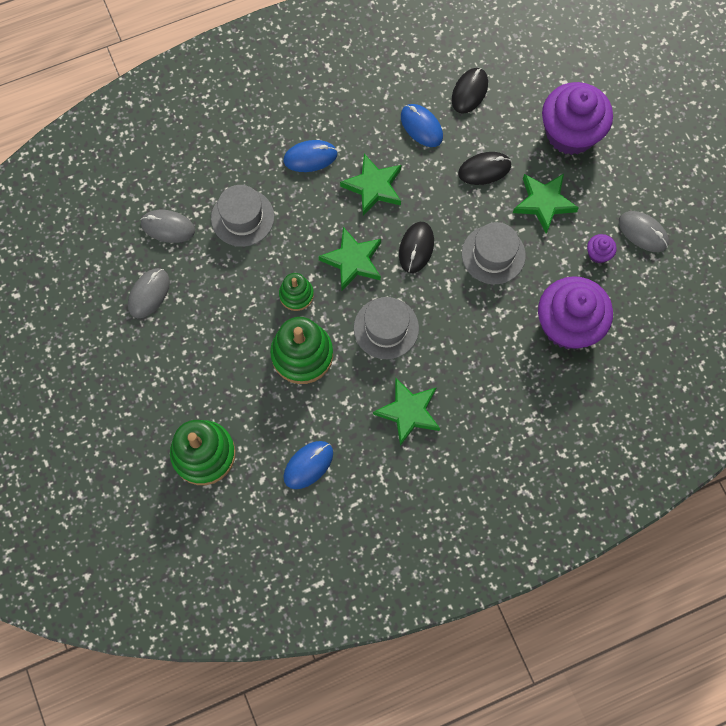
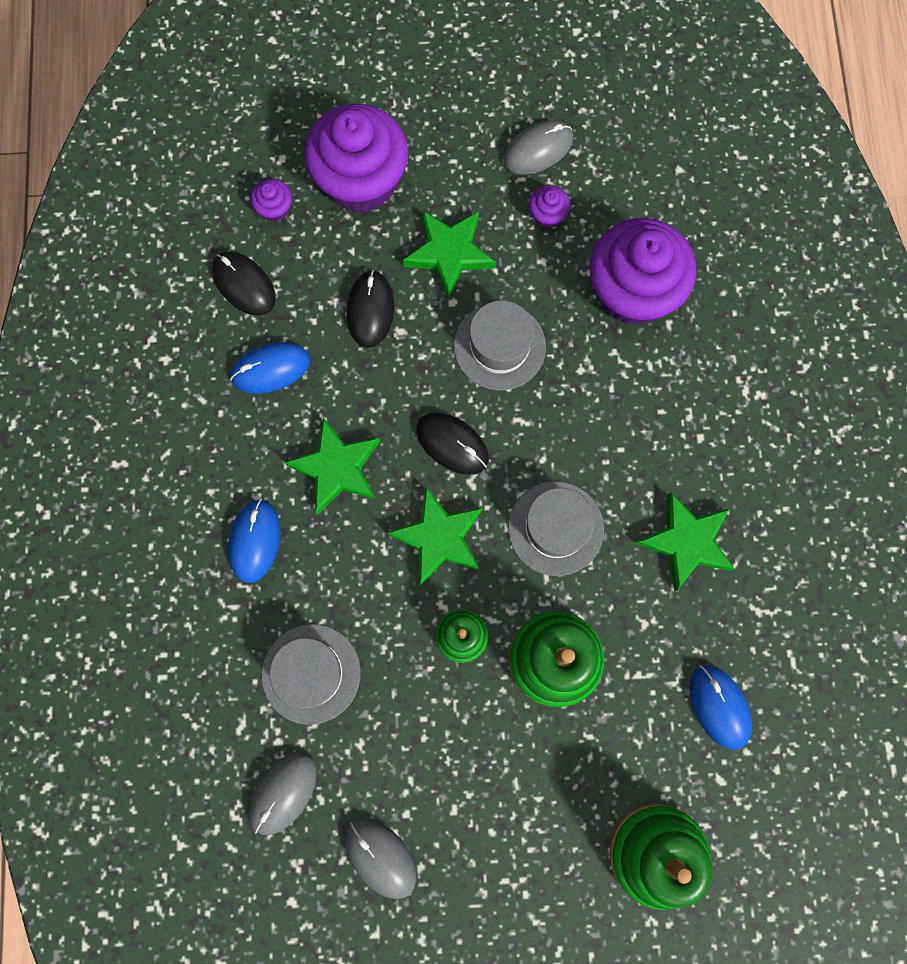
camera: 70 degrees left, 5 degrees up
none -> purple cupcake [251,179,292,222]

